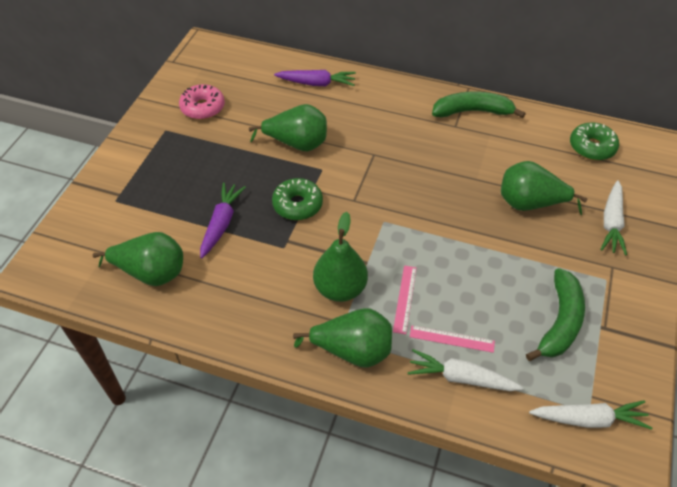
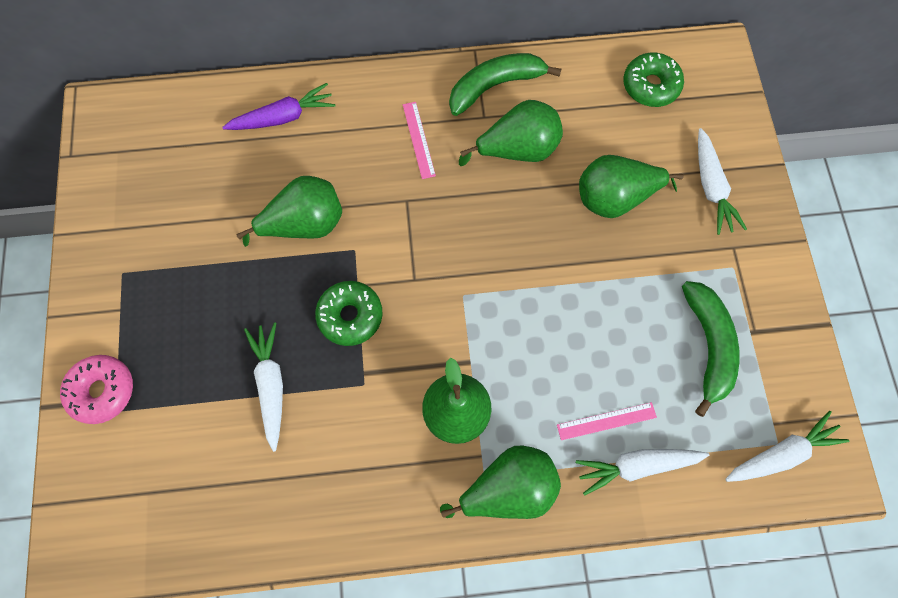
camera: 25 degrees left, 20 degrees up
green pear [93,232,183,286] -> green pear moved to [459,100,563,166]
pink donut [179,84,225,120] -> pink donut moved to [60,355,133,424]
purple carrot [200,183,246,258] -> white carrot [244,322,283,452]
pink ruler [393,265,417,334] -> pink ruler moved to [403,102,436,179]

